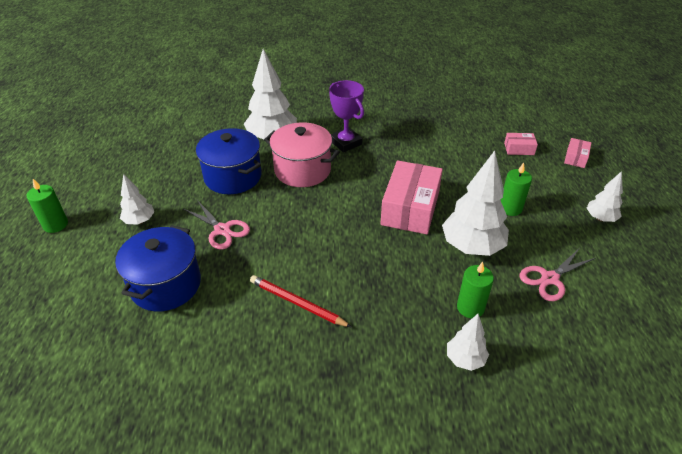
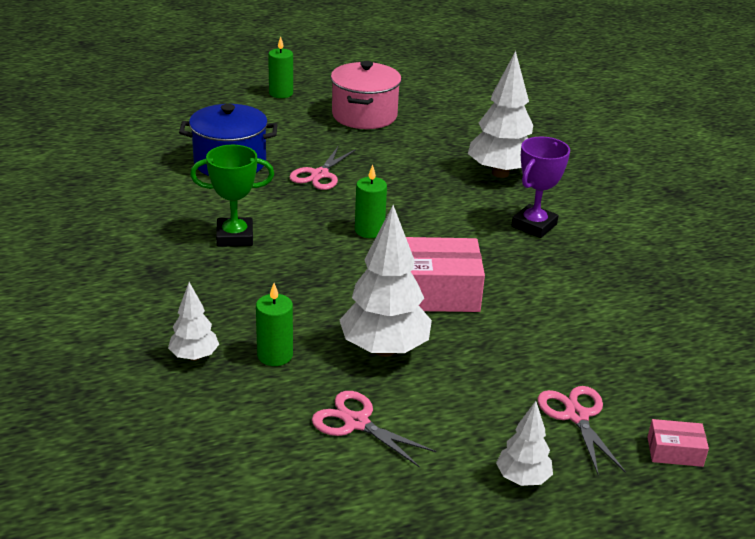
camera: 70 degrees right, 10 degrees down
white tree [120,174,154,225] -> none
blue pot [196,128,262,194] -> none
red pencil [250,275,351,327] -> green trophy [190,145,274,247]
pink pot [264,122,339,187] -> pink pot moved to [331,61,402,129]
green candle [501,163,532,216] -> green candle moved to [355,165,387,238]
pink box [504,133,538,155] -> none
none -> pink scissors [538,386,626,475]

